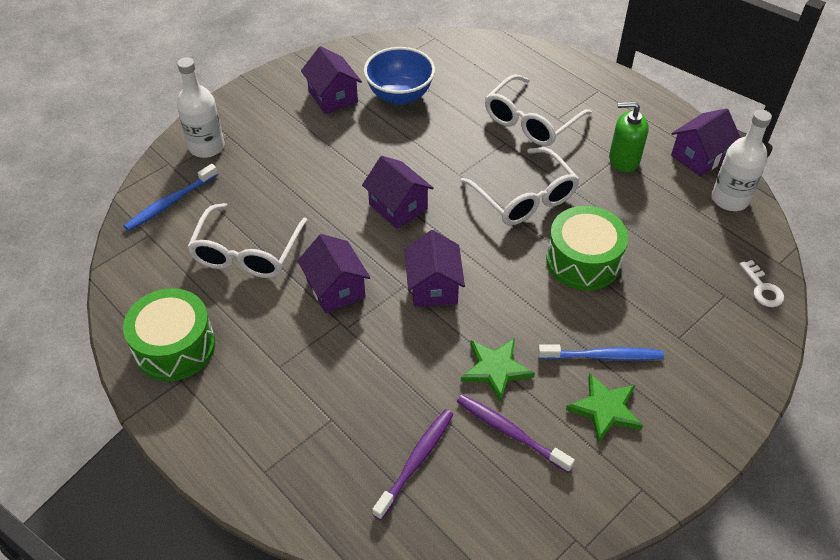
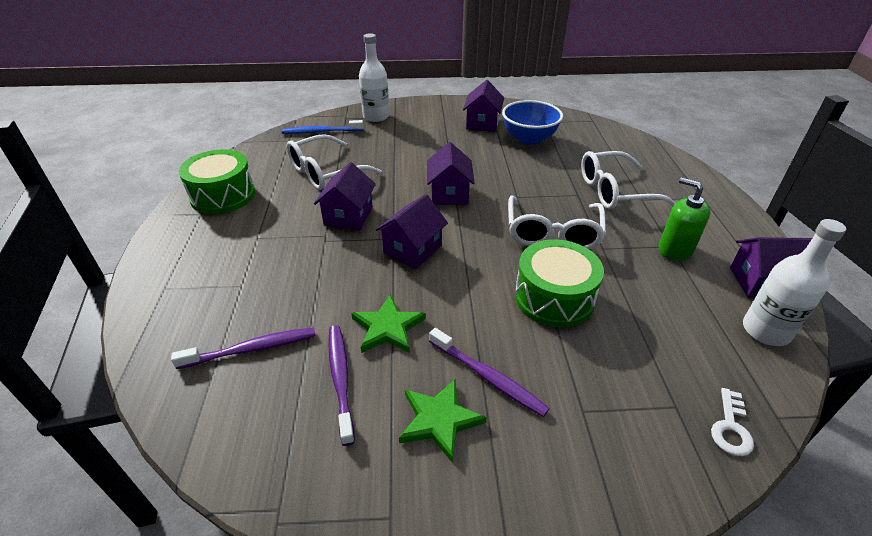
camera: 40 degrees right, 10 degrees down
blue toothbrush [538,344,664,361] -> purple toothbrush [429,328,550,417]

